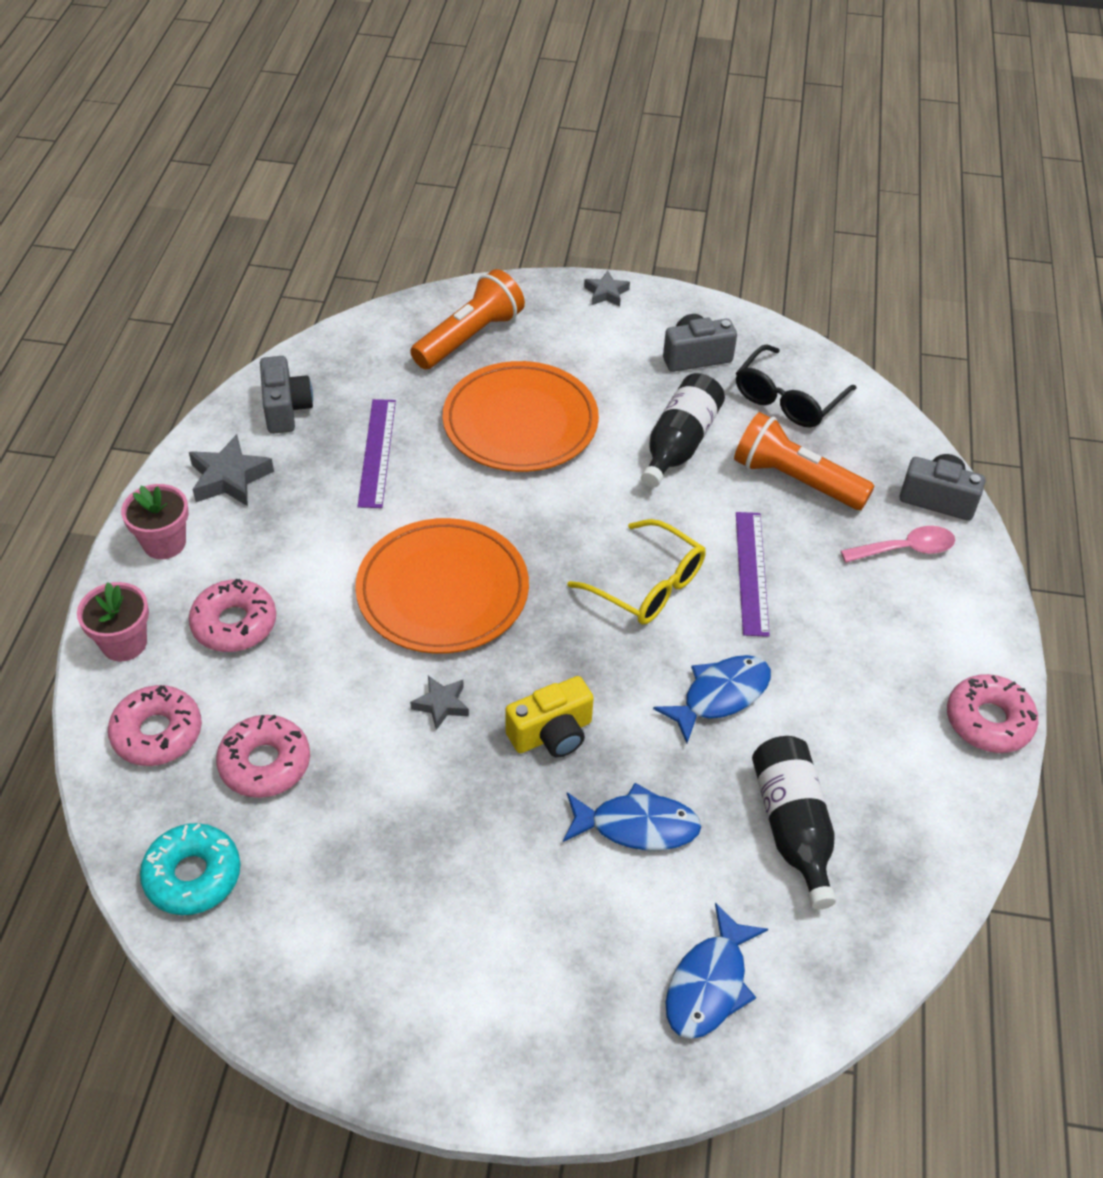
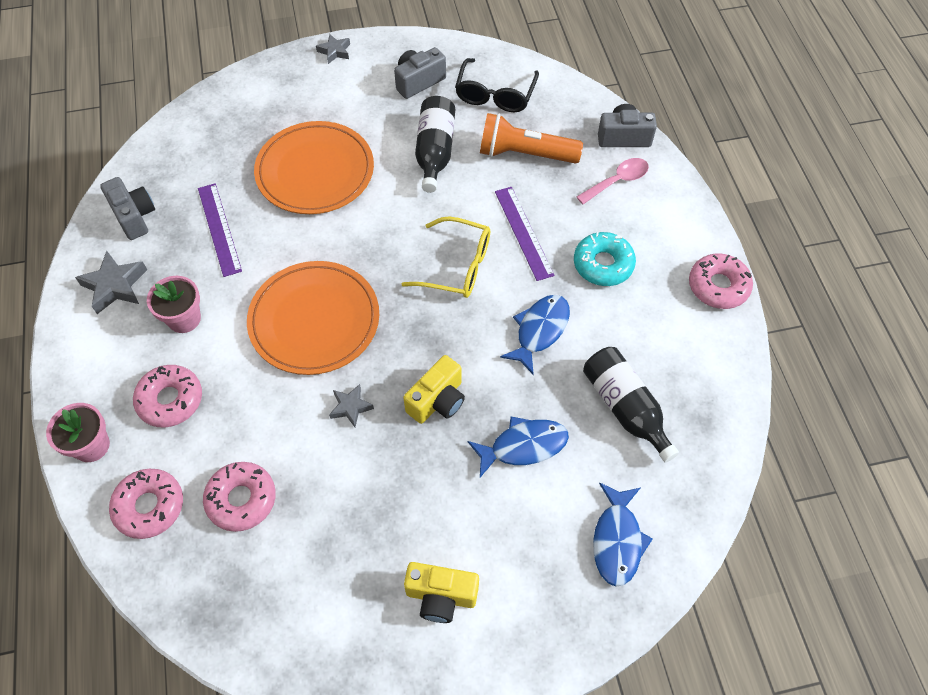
camera: 20 degrees left, 10 degrees up
pink flower pot [121,484,189,559] -> pink flower pot moved to [147,276,201,333]
turquoise donut [140,823,241,915] -> turquoise donut moved to [574,232,636,286]
orange flashlight [410,269,525,369] -> none
none -> yellow camera [404,562,479,623]

